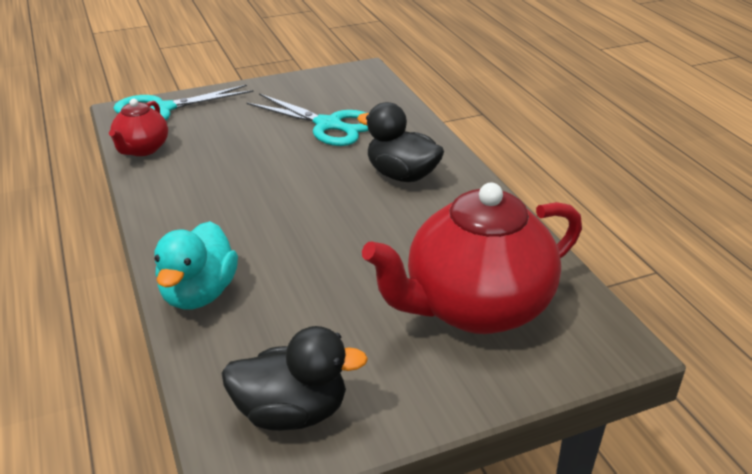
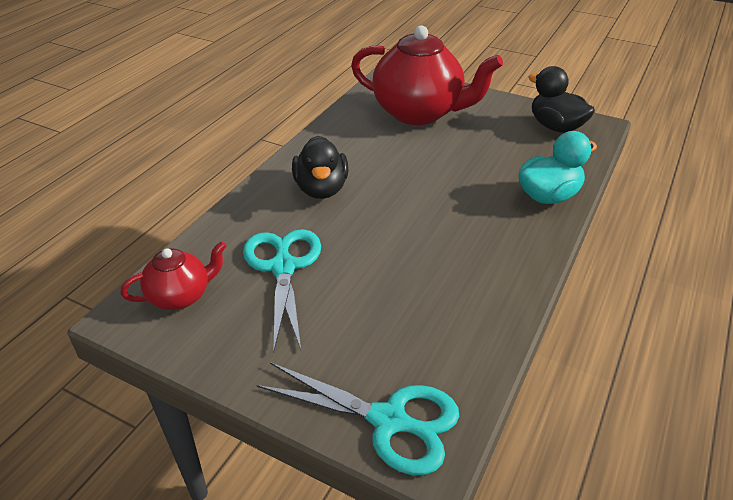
camera: 130 degrees left, 5 degrees up
red teapot [109,99,168,156] -> red teapot moved to [120,241,227,310]

